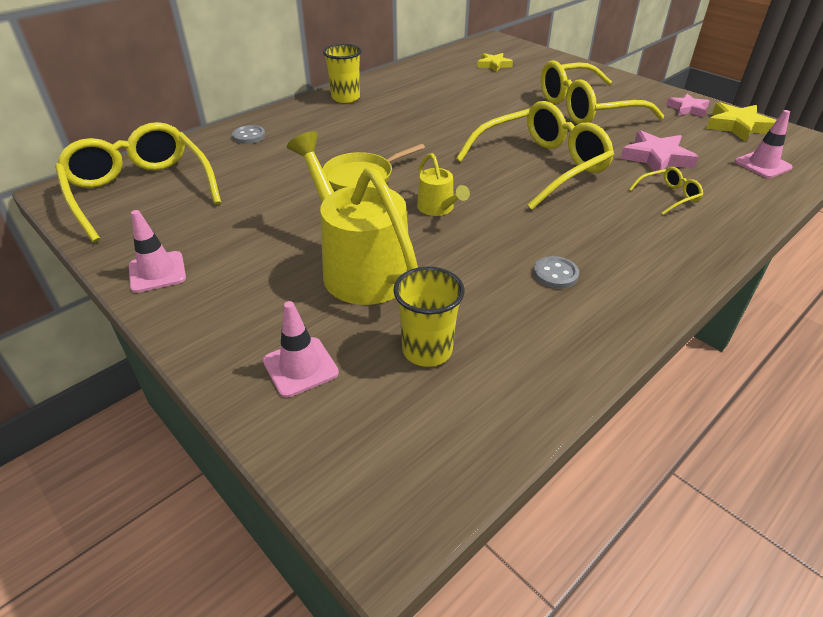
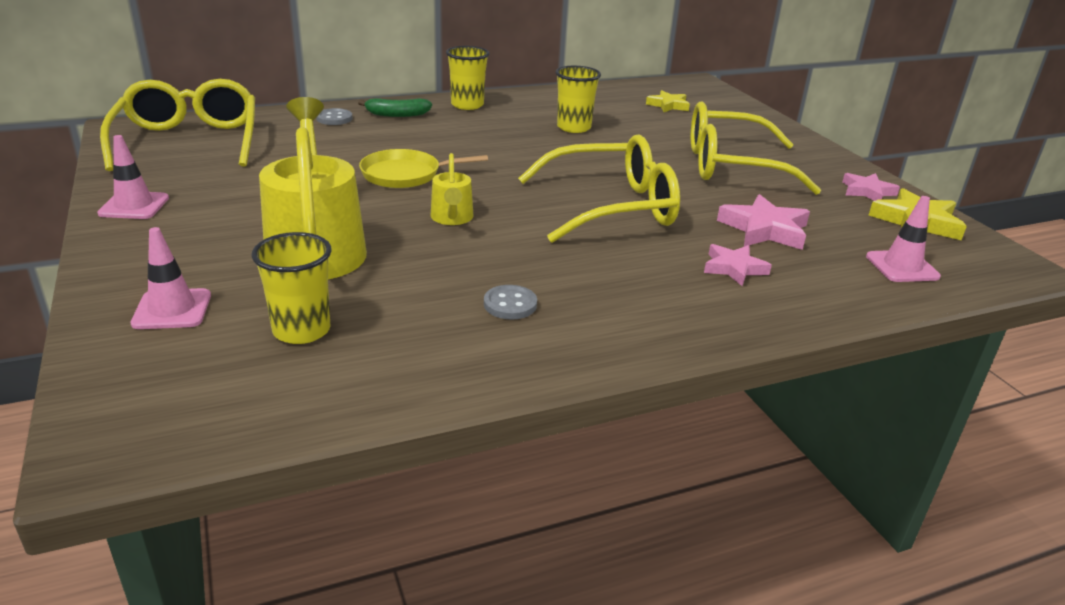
camera: 20 degrees right, 10 degrees down
yellow glasses [629,167,703,215] -> pink star [704,244,772,286]
none -> green banana [358,98,432,117]
none -> yellow cup [555,66,601,133]

